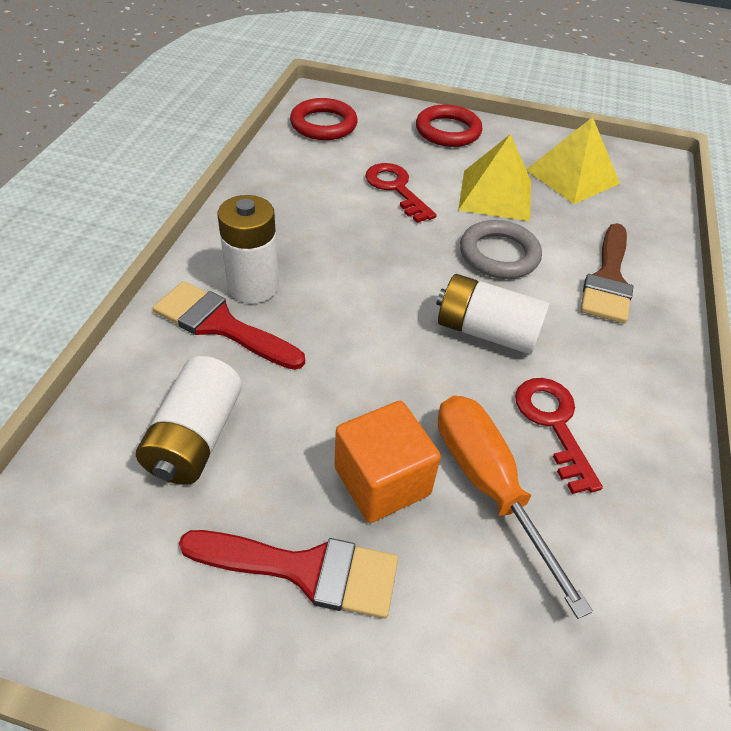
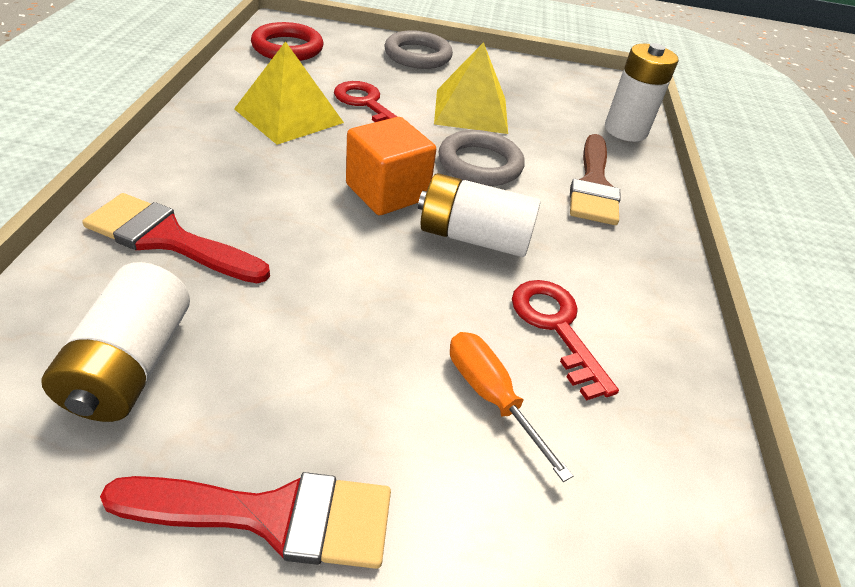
camera: 10 degrees left, 5 degrees down
white battery [218,195,279,303] -> white battery moved to [605,43,678,142]
orange cube [335,401,441,523] -> orange cube moved to [346,117,436,215]
red ring [416,104,482,147] -> grey ring [385,30,453,69]
orange screwdriver [438,396,593,619] -> orange screwdriver [450,332,573,482], size x0.64
yellow pyramid [526,117,620,204] -> yellow pyramid moved to [234,41,344,145]

